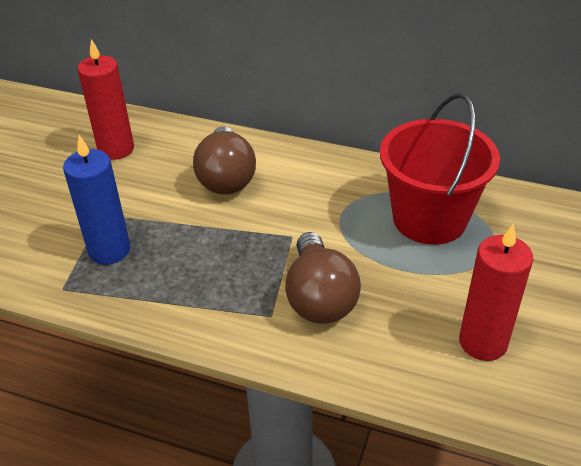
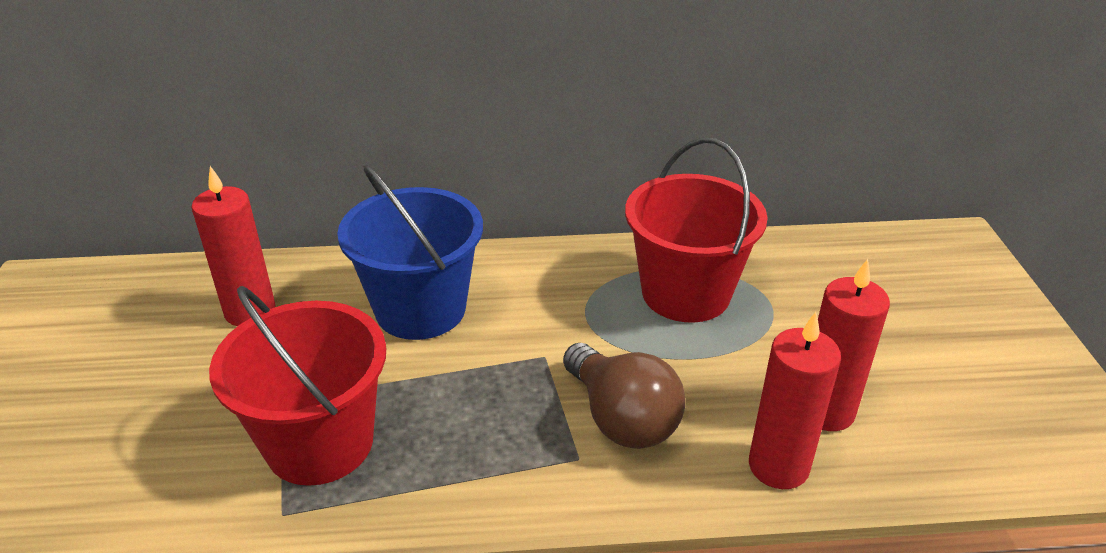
camera: 25 degrees left, 5 degrees down
blue candle [63,135,131,265] -> red bucket [209,286,386,486]
brown light bulb [193,126,256,194] -> blue bucket [337,164,483,340]
none -> red candle [749,312,841,489]

